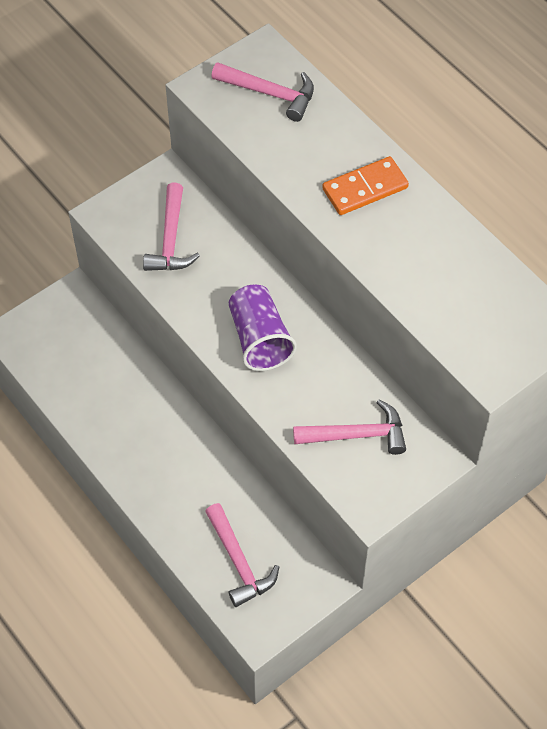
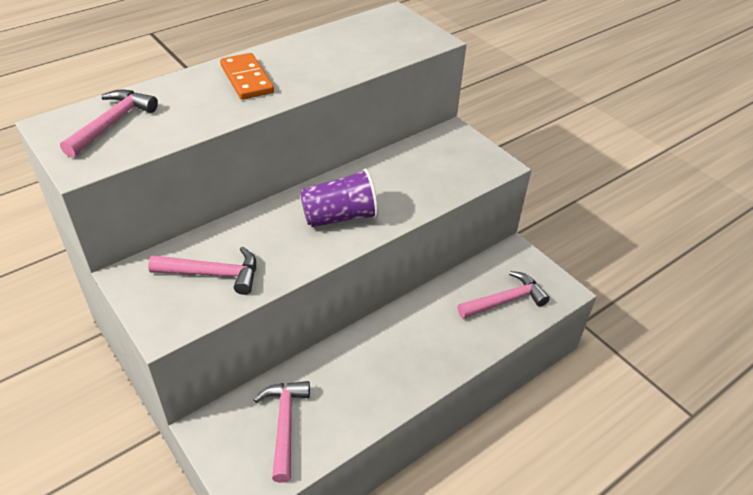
camera: 90 degrees left, 15 degrees down
pink hammer [293,400,406,455] -> pink hammer moved to [254,381,310,483]

